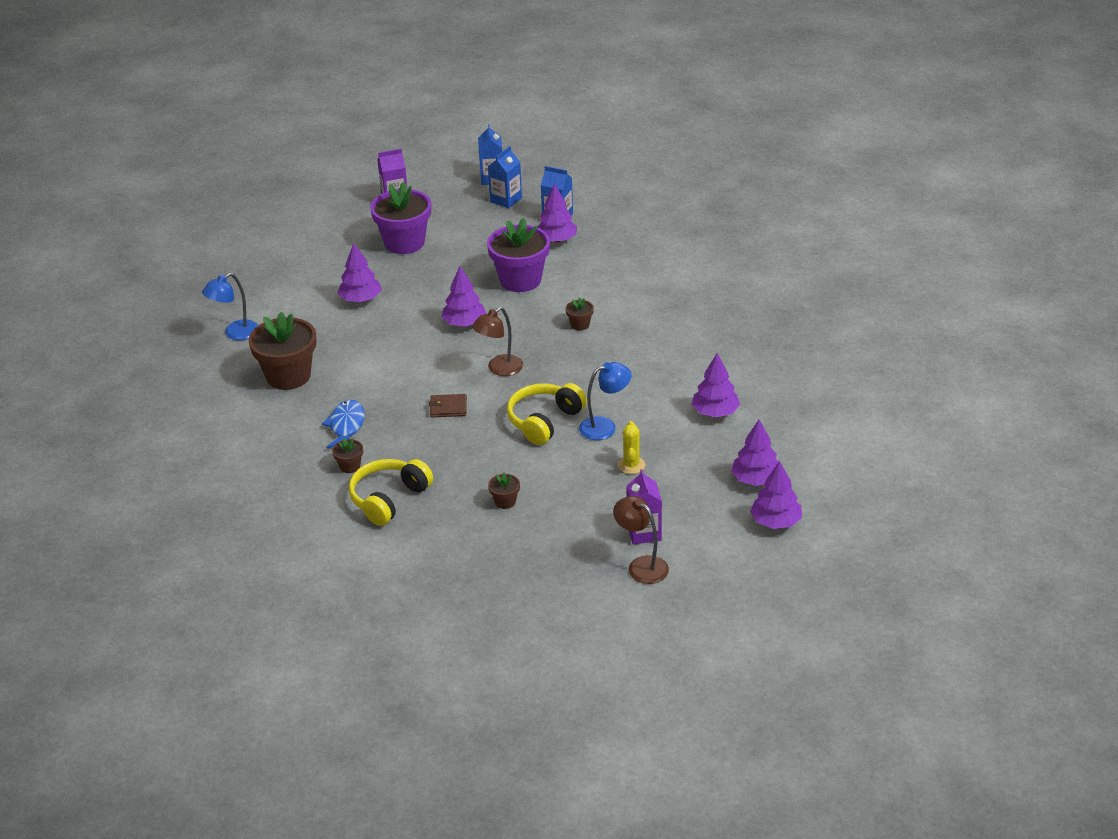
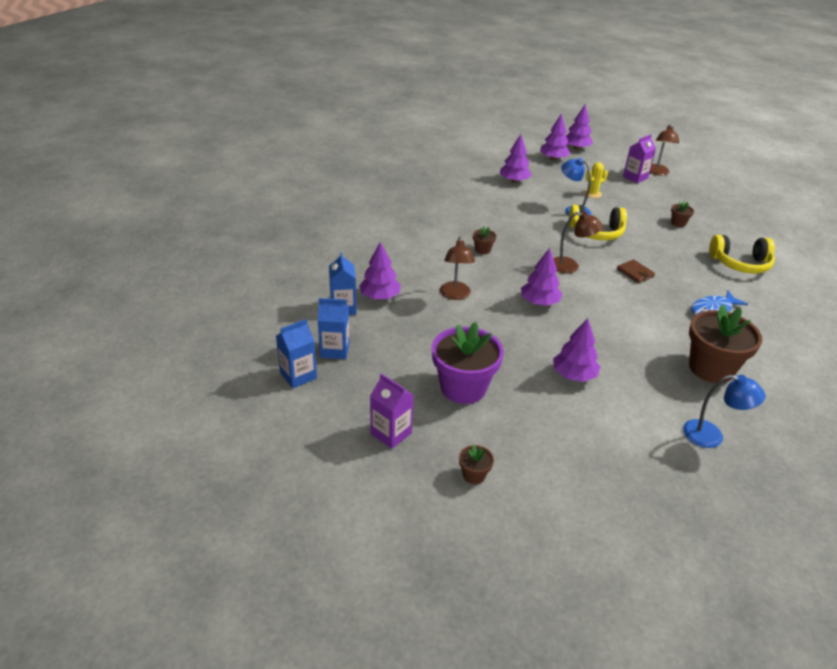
camera: 125 degrees left, 0 degrees up
brown flower pot [332,438,363,473] -> brown flower pot moved to [459,445,494,484]
purple flower pot [487,218,550,292] -> brown lamp [440,237,475,300]

